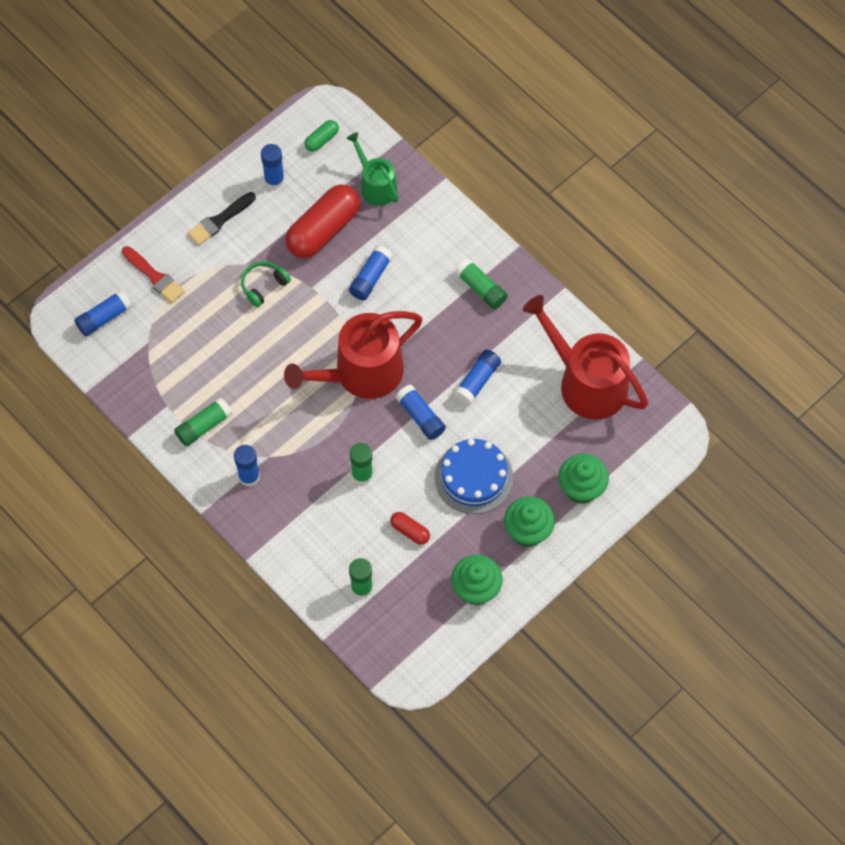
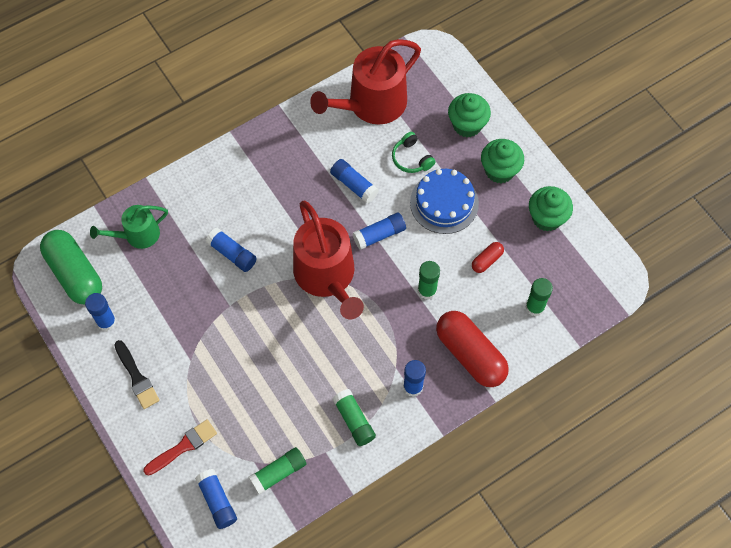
camera: 80 degrees left, 0 degrees up
green headphones [241,261,291,307] -> green headphones moved to [392,132,436,173]
red capsule [285,184,360,258] -> red capsule moved to [436,311,509,387]
green capsule [304,120,339,152] -> green capsule [40,230,102,304], size x2.18
green glue stick [455,258,507,309] -> green glue stick moved to [249,447,306,495]

